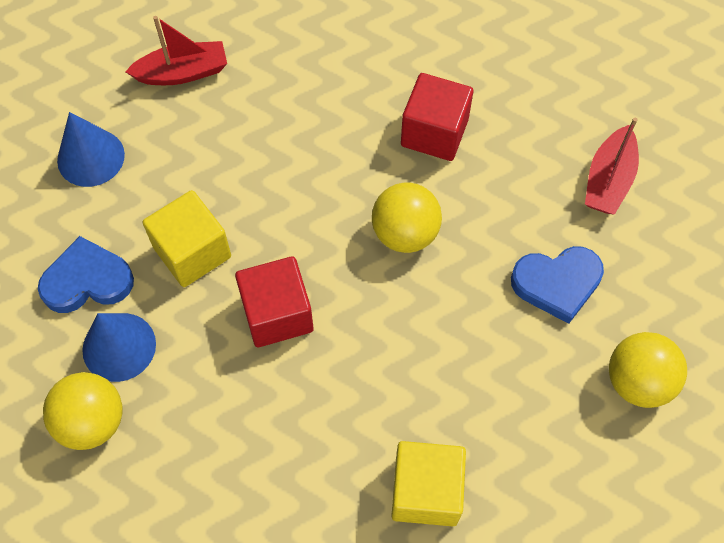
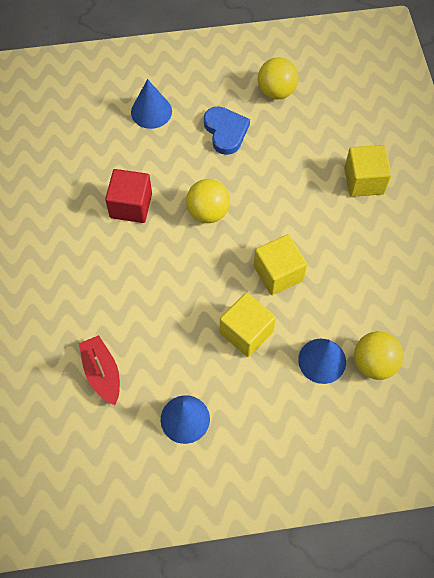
camera: 100 degrees left, 0 degrees up
blue heart [38,236,134,313] -> none
red cube [235,256,313,347] -> yellow cube [254,234,307,295]
red boat [585,118,639,215] -> blue cone [131,79,172,129]

